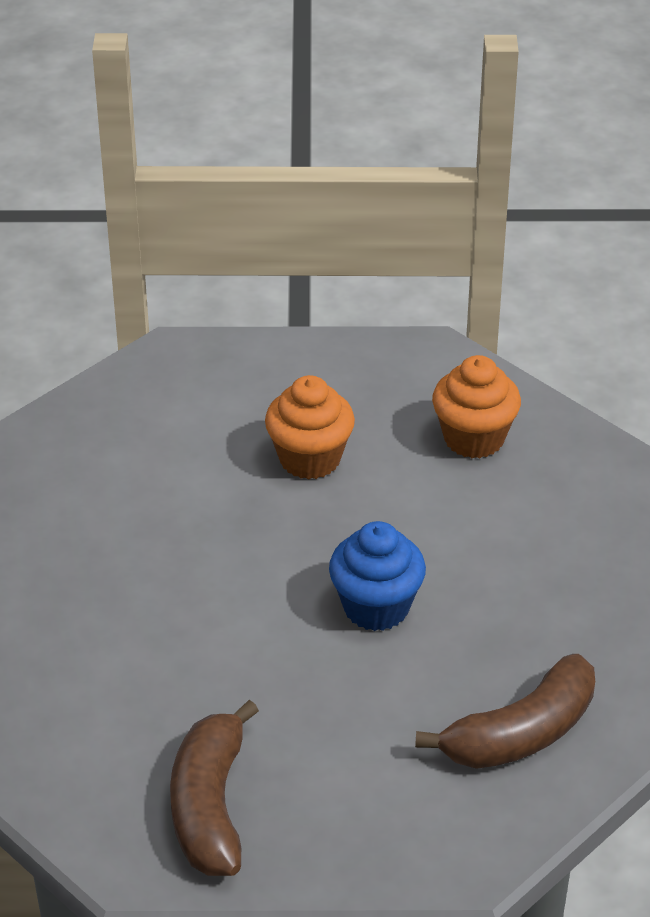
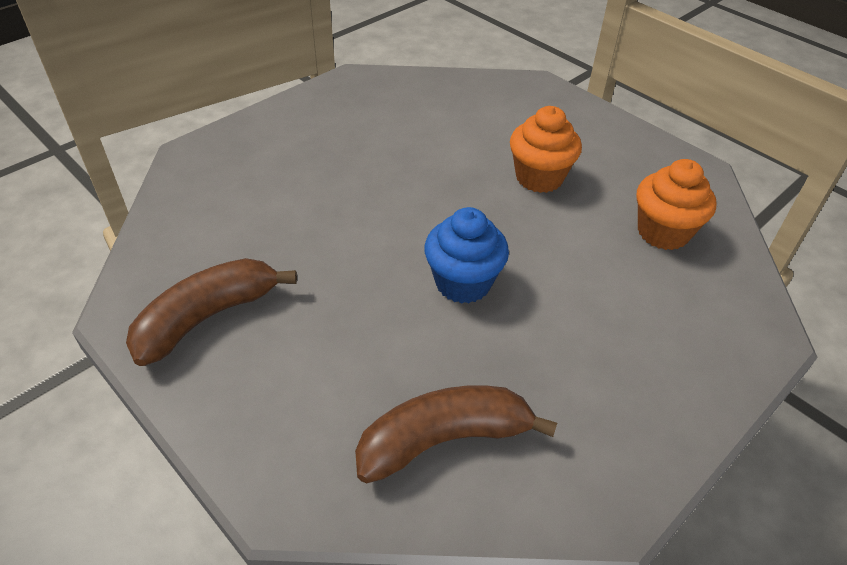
camera: 45 degrees right, 5 degrees up
brown banana [415,654,595,769] -> brown banana turned 150 degrees clockwise [355,385,557,483]

